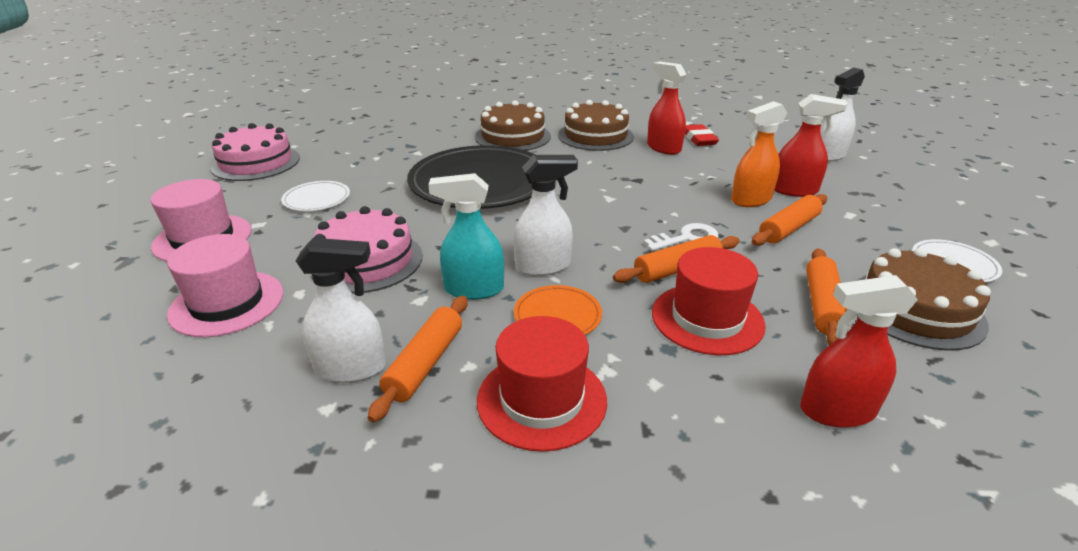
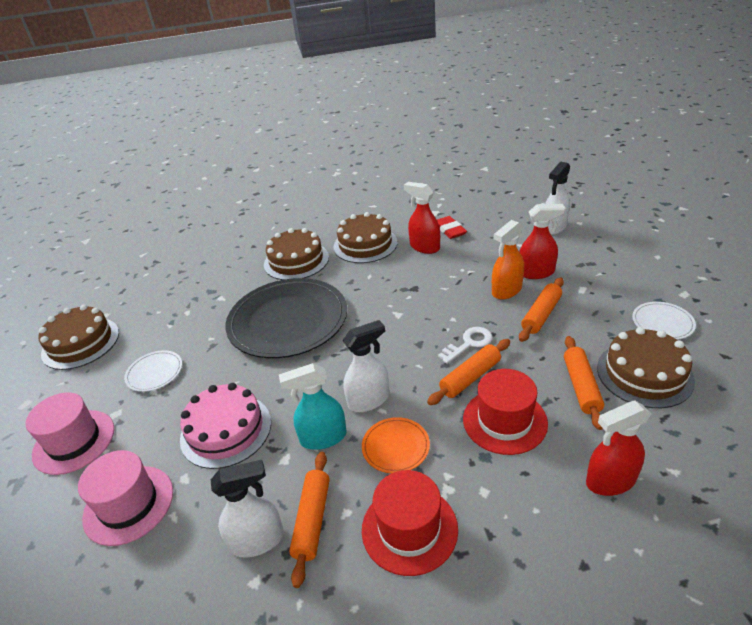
camera: 10 degrees left, 5 degrees up
pink cake [211,123,300,181] -> brown cake [38,305,119,370]

